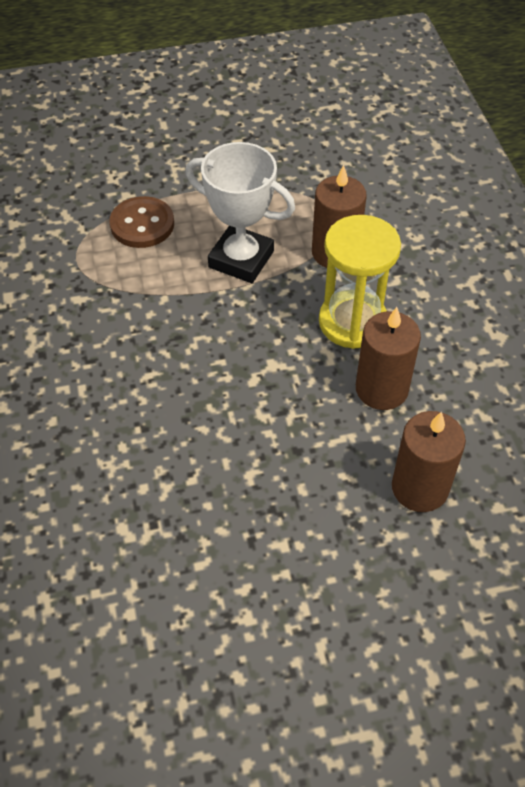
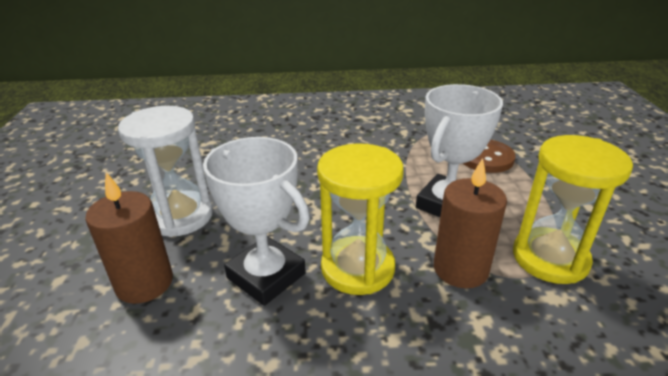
camera: 100 degrees right, 20 degrees down
brown candle [356,307,421,410] -> white trophy [203,137,310,306]
none -> white hourglass [118,106,213,237]
none -> yellow hourglass [513,135,633,284]

